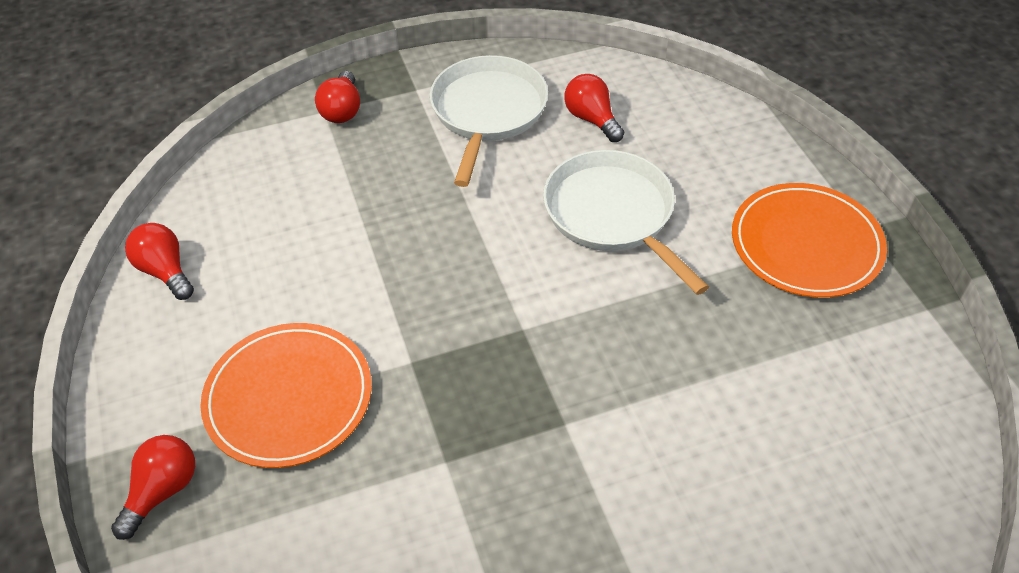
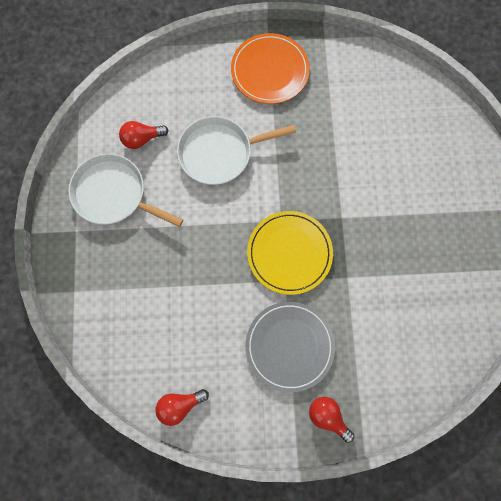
camera: 75 degrees left, 25 degrees up
orange plate [200,323,372,468] -> grey plate [246,302,335,392]
red light bulb [315,71,360,123] -> none
none -> yellow plate [247,211,333,295]

